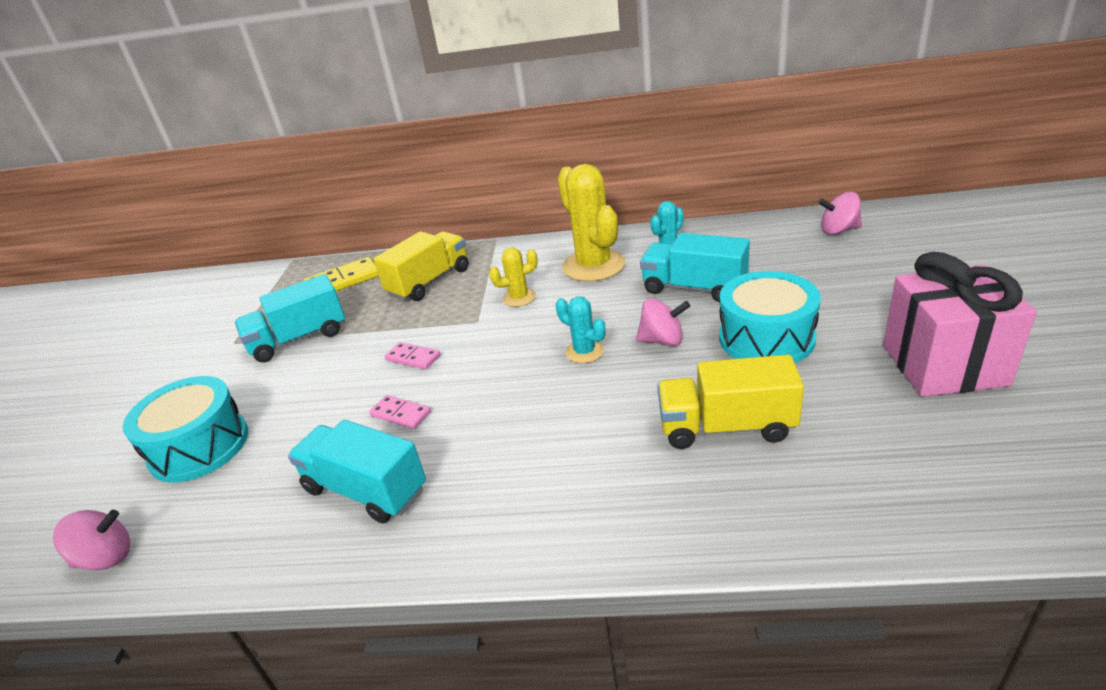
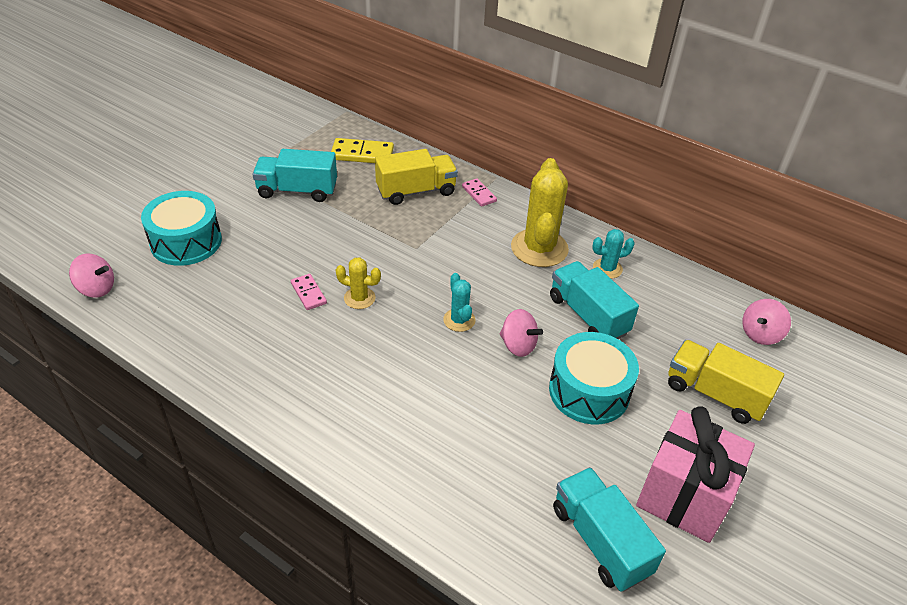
camera: 25 degrees right, 10 degrees up
turquoise truck [288,420,426,523] -> turquoise truck moved to [553,467,666,592]
pink domino [385,342,440,370] -> pink domino moved to [462,178,497,207]
yellow cactus [489,247,538,307] -> yellow cactus moved to [336,257,381,309]
yellow truck [657,355,804,449] -> yellow truck moved to [668,340,784,424]
pink spinning top [818,192,862,235] -> pink spinning top turned 75 degrees counterclockwise [742,299,791,345]

